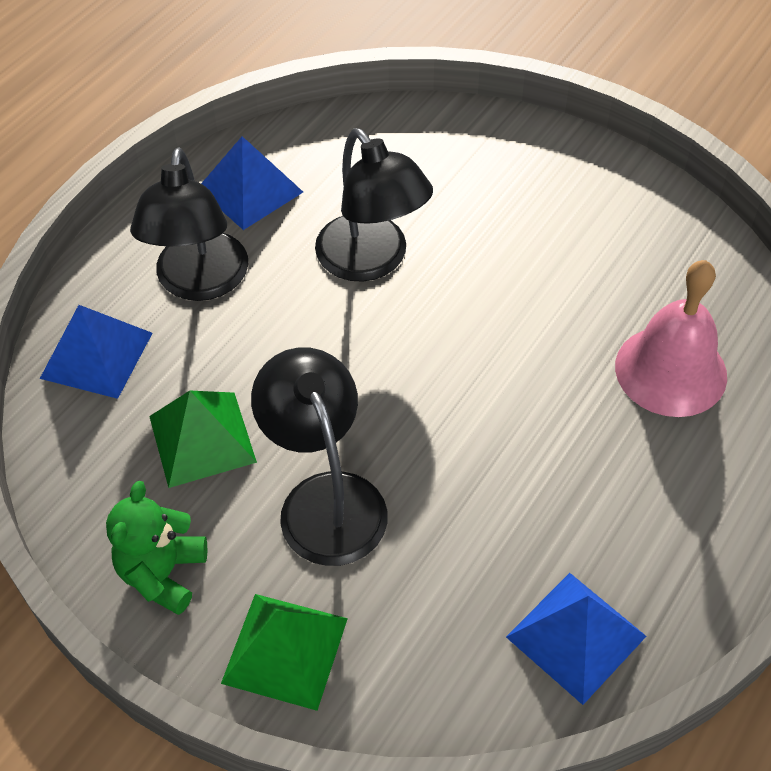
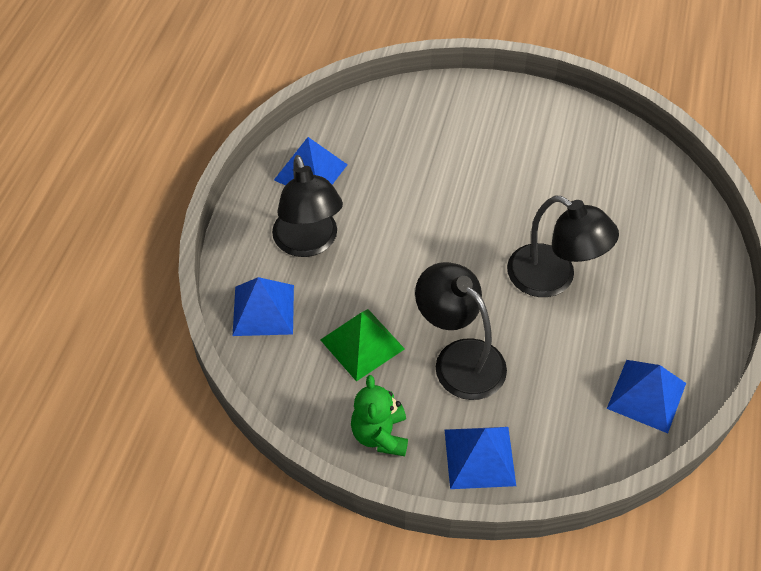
camera: 20 degrees left, 0 degrees up
green pyramid [221,594,348,711] -> blue pyramid [445,427,516,489]
black lamp [315,128,433,282] -> black lamp moved to [507,195,619,297]
pink bell [615,260,727,417] -> none

